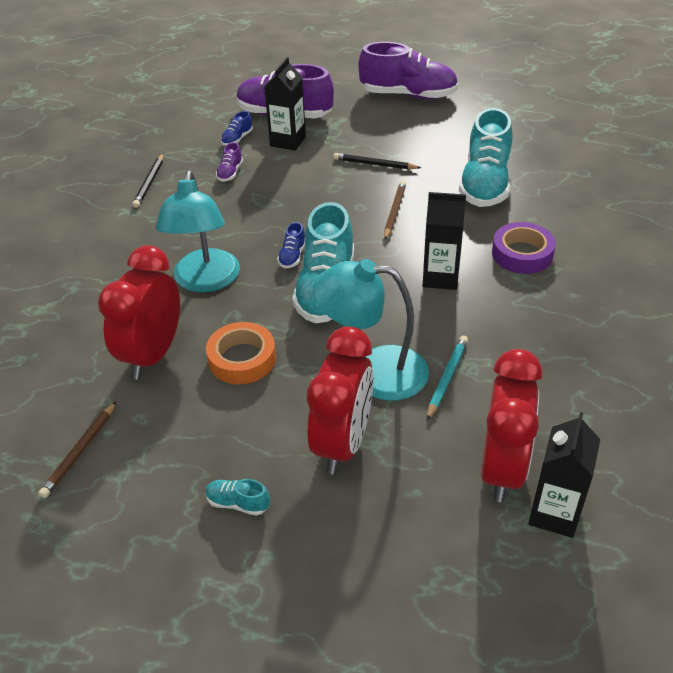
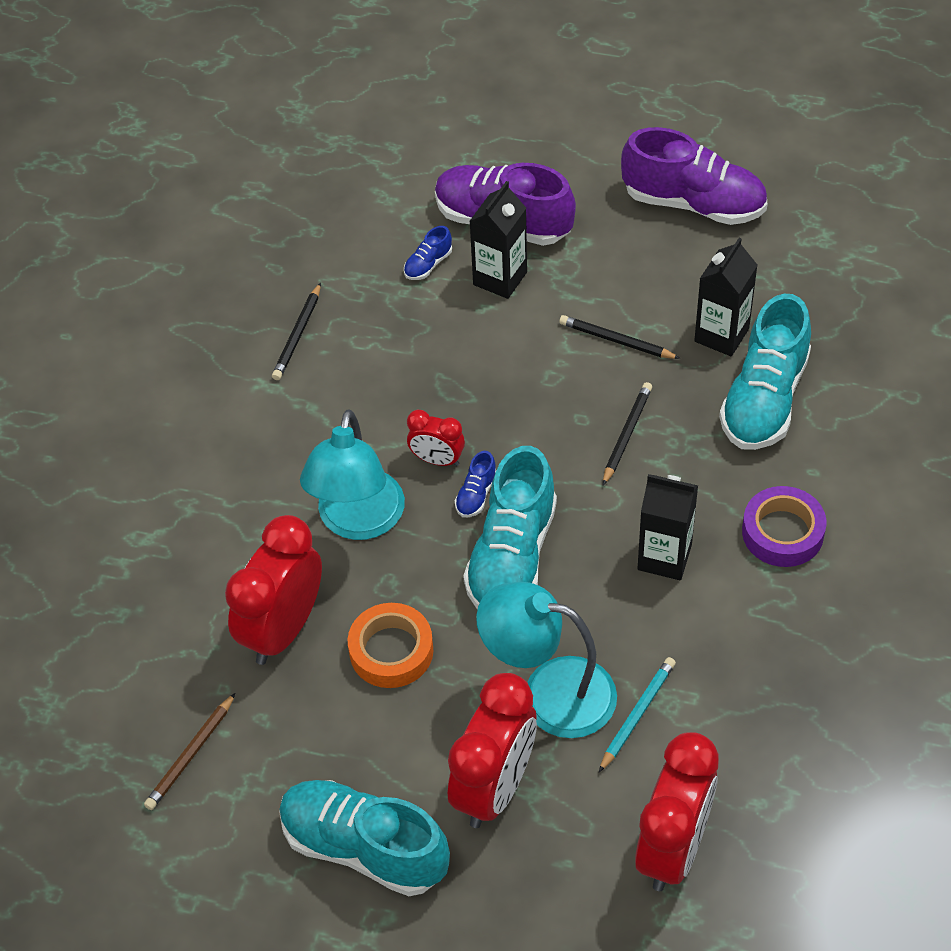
camera: 10 degrees right, 10 degrees up
turquoise shoe [205,479,270,516] -> turquoise shoe [279,780,450,896], size x2.39
purple shoe [216,142,243,182] -> none
brown pencil [384,181,406,240] -> black pencil [603,382,652,486]
black carton [528,412,600,538] -> black carton moved to [694,238,758,356]
none -> red clock [407,410,465,466]

